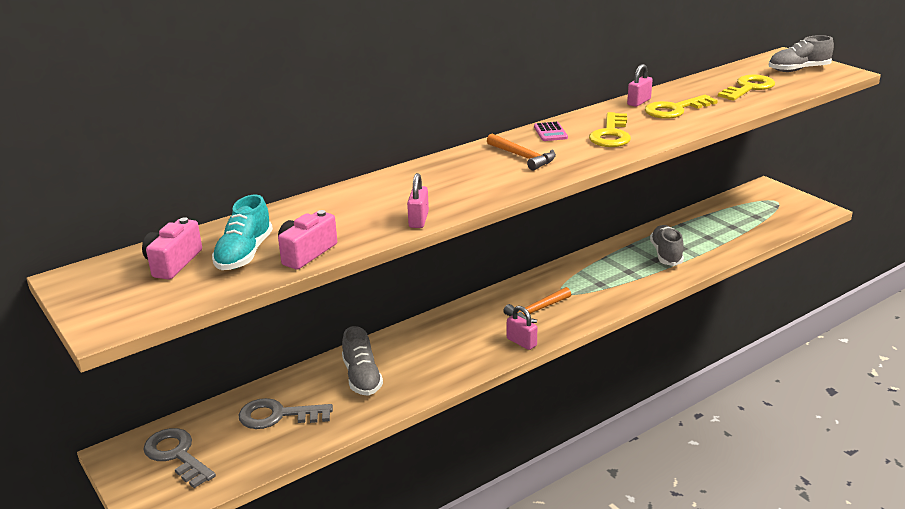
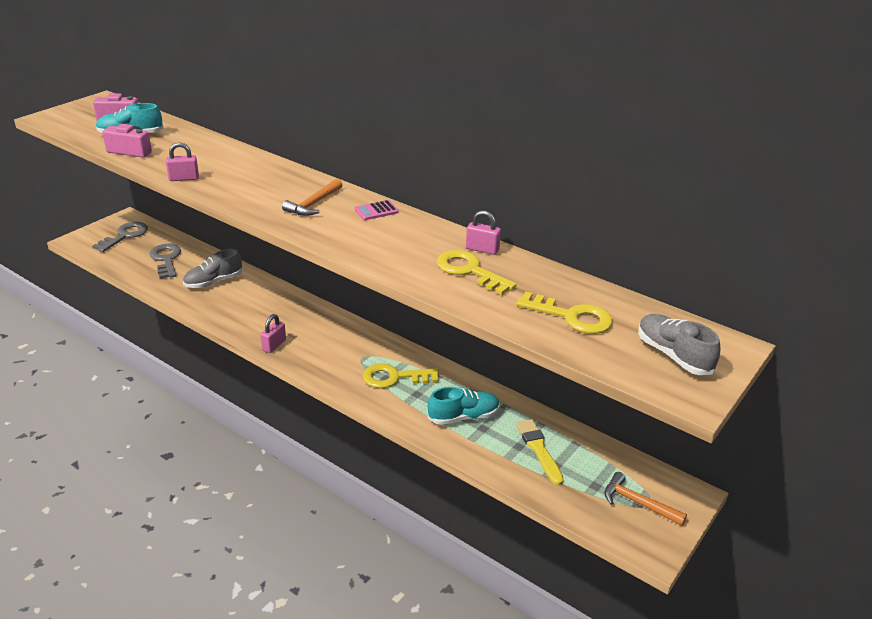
camera: 70 degrees right, 5 degrees up
orange hammer [503,287,571,323] -> orange hammer moved to [605,472,687,526]
yellow key [589,112,631,147] -> yellow key moved to [363,363,439,388]
grey shoe [650,225,684,266] -> turquoise shoe [428,387,500,425]
none -> yellow brush [516,419,564,485]

